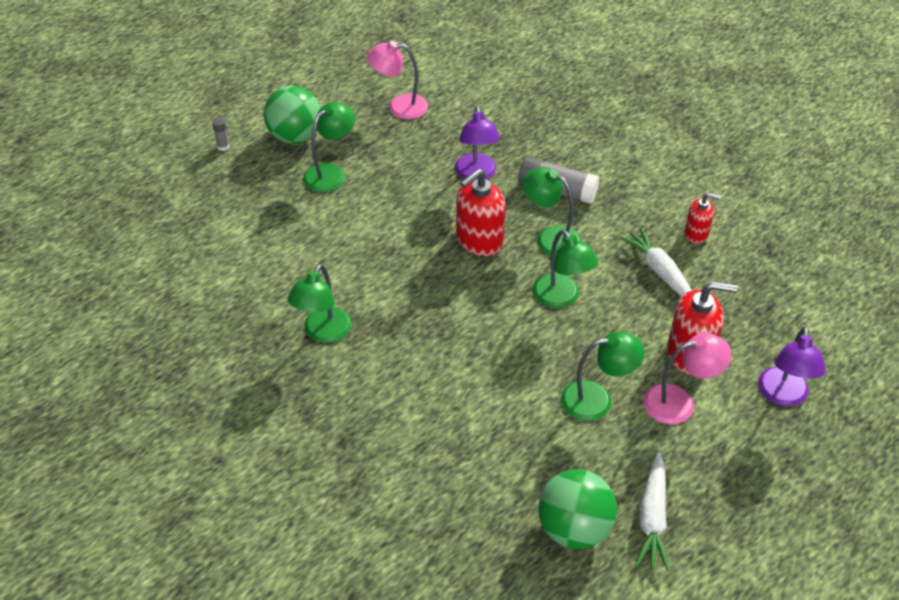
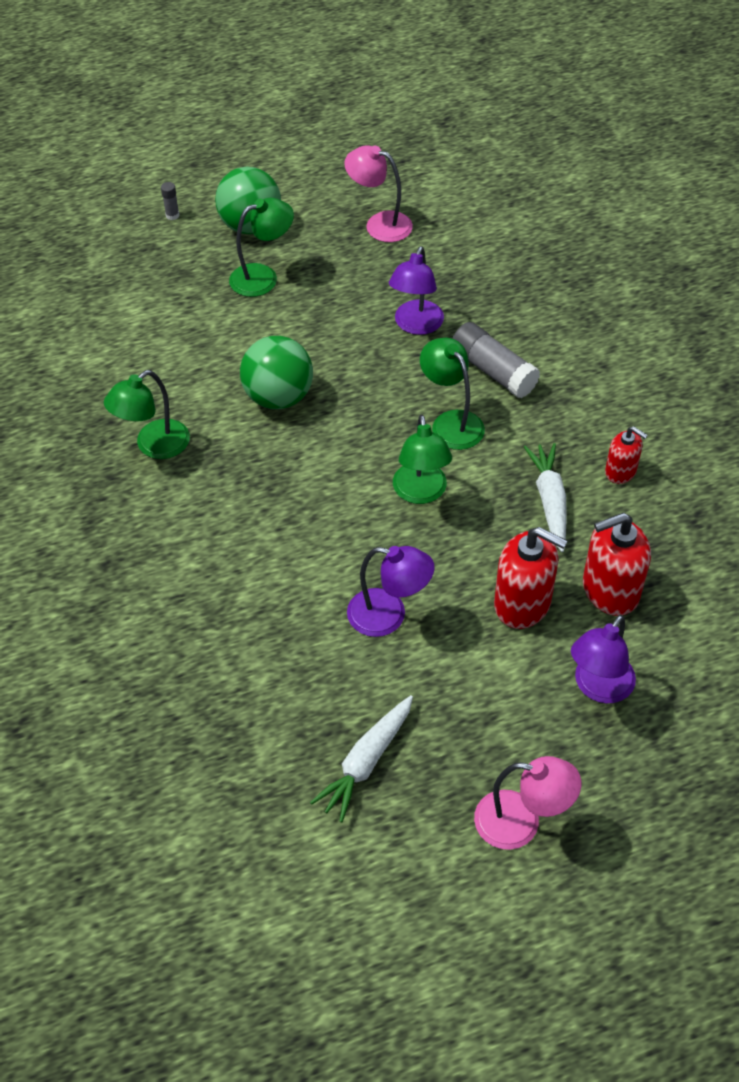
camera: 25 degrees right, 5 degrees up
red soap dispenser [456,169,506,256] -> red soap dispenser moved to [583,513,651,616]
green ball [538,469,617,549] -> green ball moved to [240,336,313,409]
green lamp [561,331,645,421] -> purple lamp [347,546,435,637]
pink lamp [643,333,732,424] -> pink lamp moved to [474,756,581,850]

